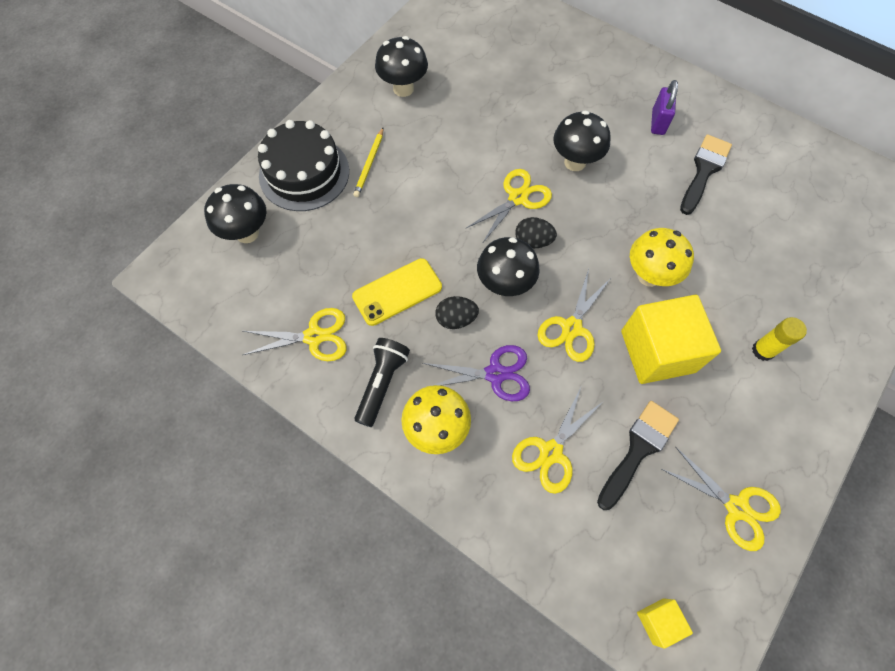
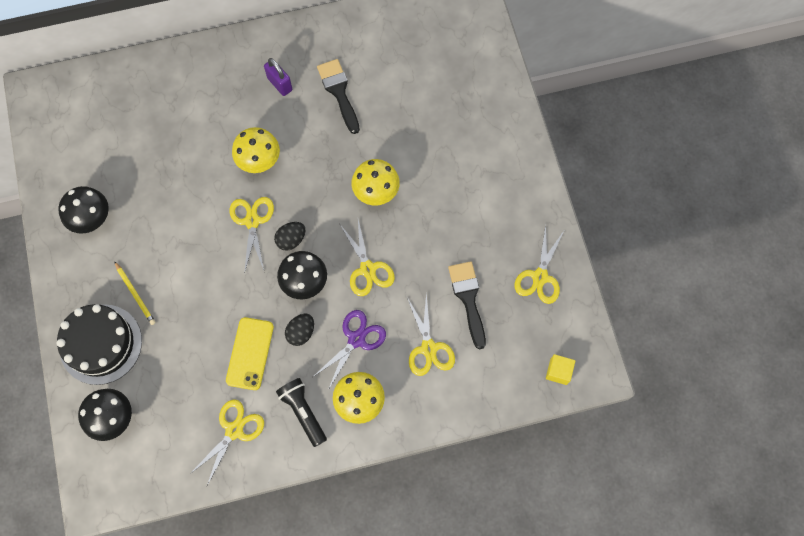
camera: 50 degrees left, 5 degrees up
black mushroom [553,111,610,171] -> yellow mushroom [232,127,280,173]
yellow cube [621,295,721,384] -> none
yellow scissors [662,447,781,551] -> yellow scissors turned 120 degrees clockwise [515,225,564,304]
yellow glue stick [752,317,807,361] -> none

